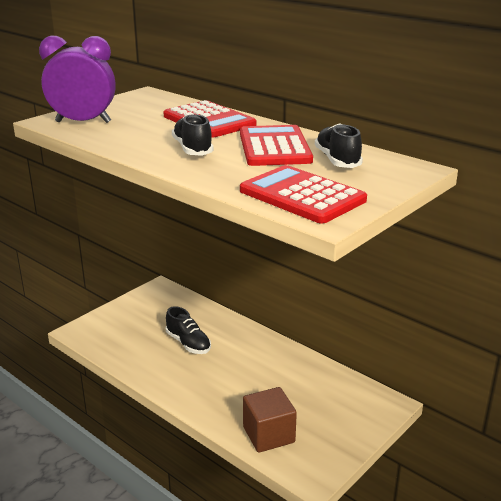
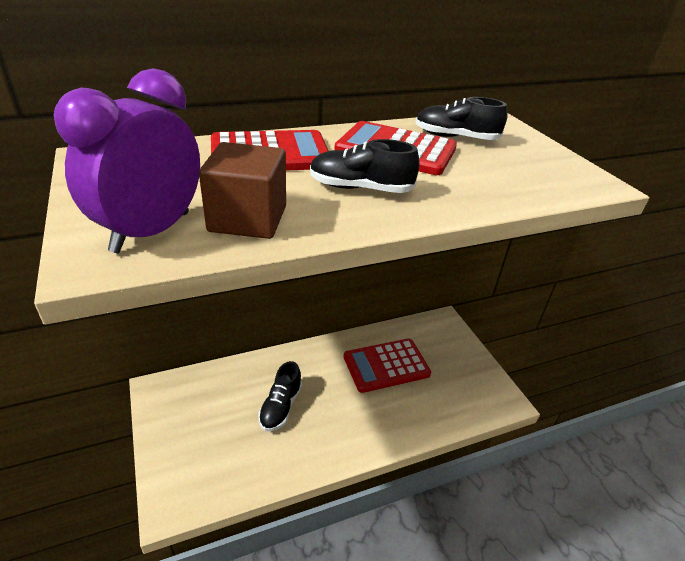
camera: 65 degrees left, 10 degrees up
black shoe [166,306,211,354] -> black shoe turned 120 degrees clockwise [258,361,302,431]
red calculator [240,165,367,224] -> red calculator moved to [344,339,431,393]
brown cube [243,387,297,453] -> brown cube moved to [199,142,286,239]

